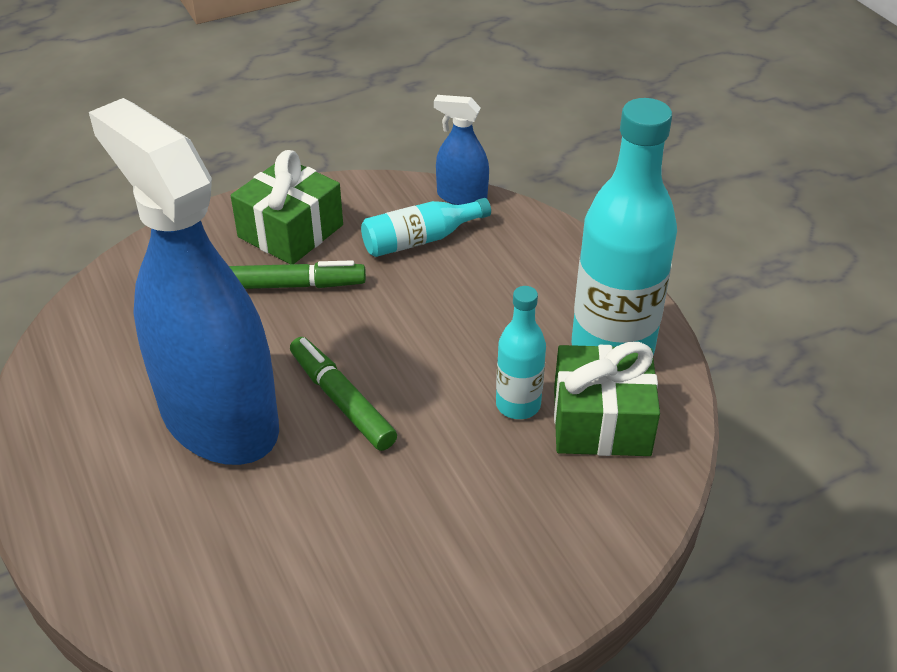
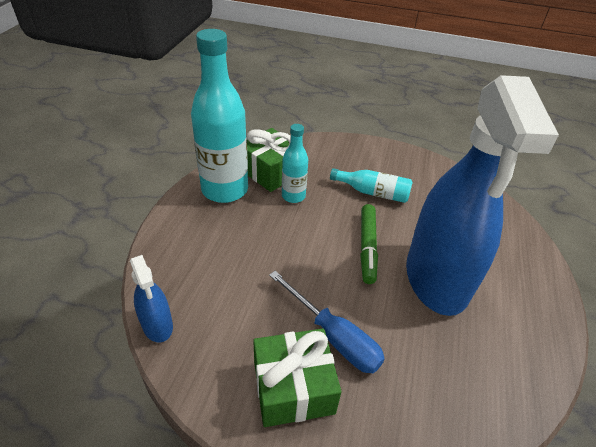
camera: 140 degrees left, 0 degrees up
green marker [229,260,366,289] -> blue screwdriver [269,271,385,373]
turquoise bottle [361,198,491,257] -> turquoise bottle moved to [330,168,413,203]

